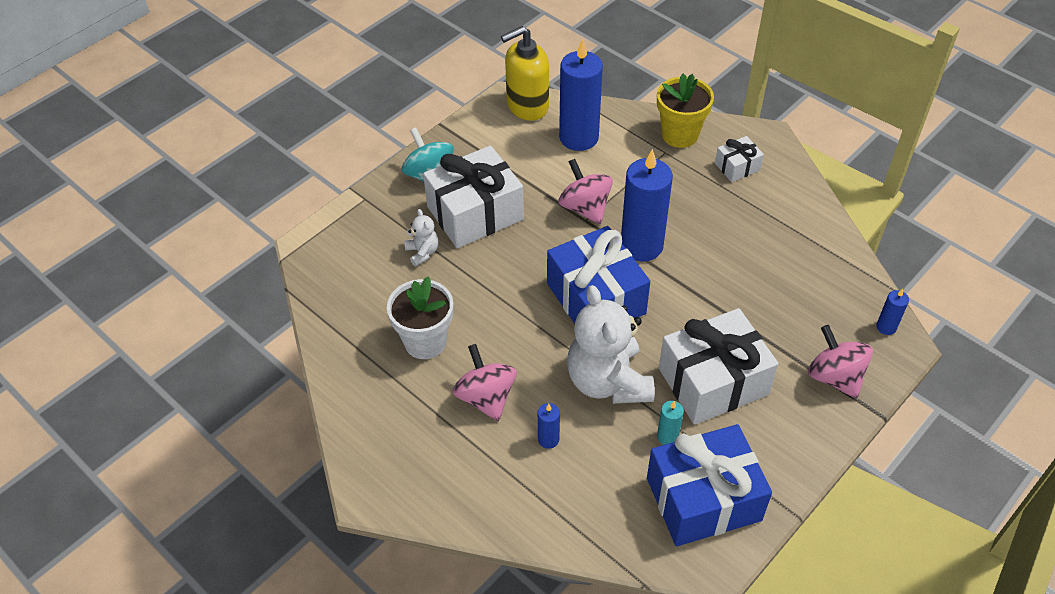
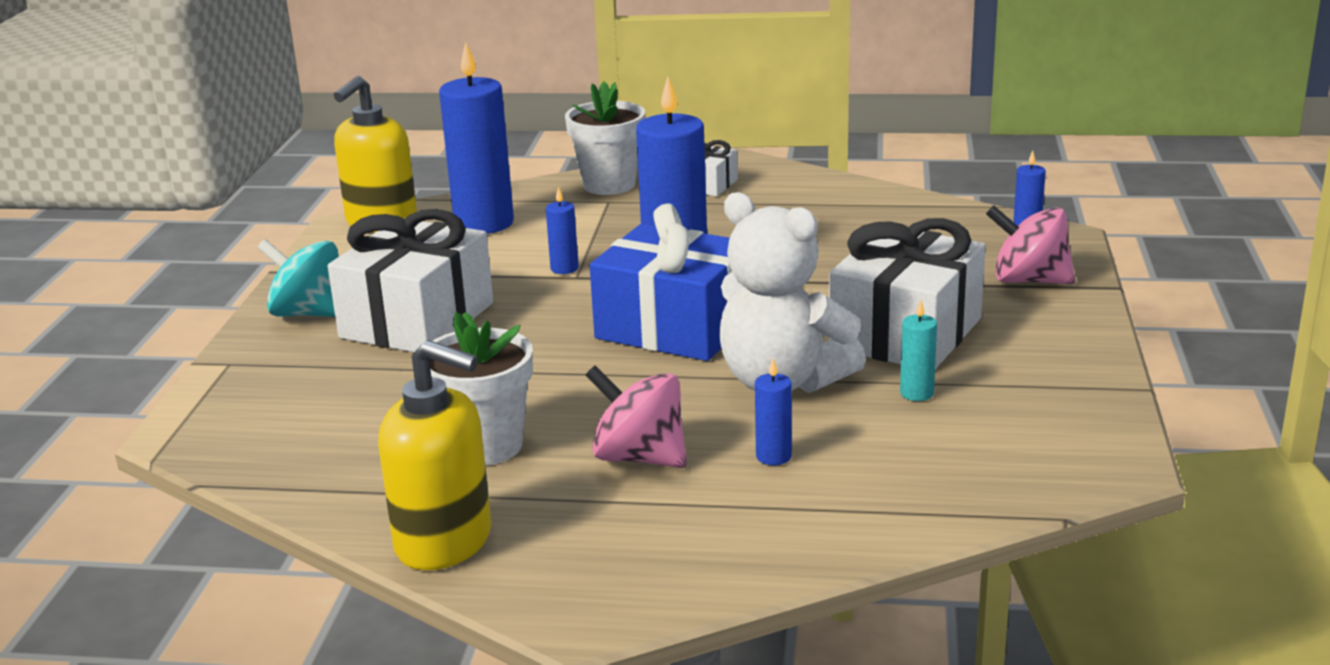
camera: 35 degrees left, 25 degrees down
white teddy bear [404,209,439,266] -> none
pink spinning top [558,159,613,224] -> blue candle [546,187,579,274]
blue gift [647,424,772,546] -> none
yellow flower pot [657,74,714,148] -> white flower pot [565,81,645,195]
none -> yellow soap dispenser [378,340,491,570]

